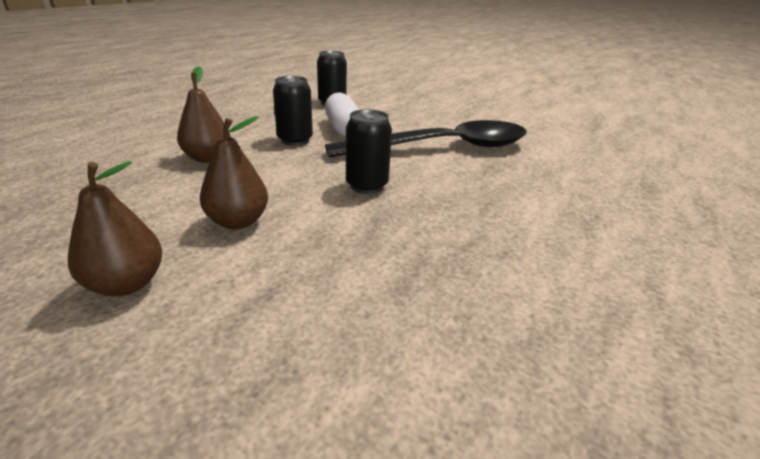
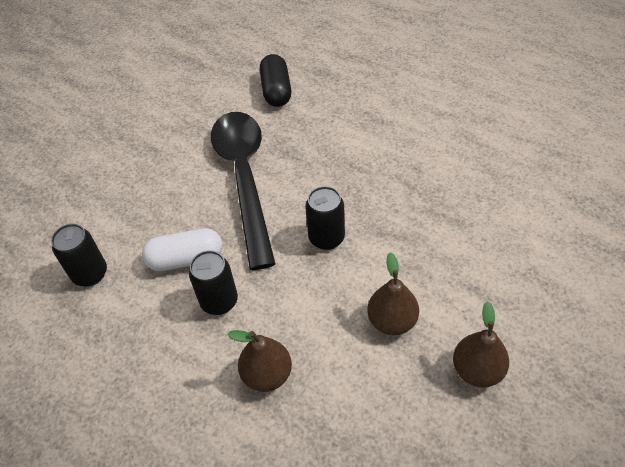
camera: 80 degrees left, 20 degrees up
none -> black capsule [260,54,291,107]

